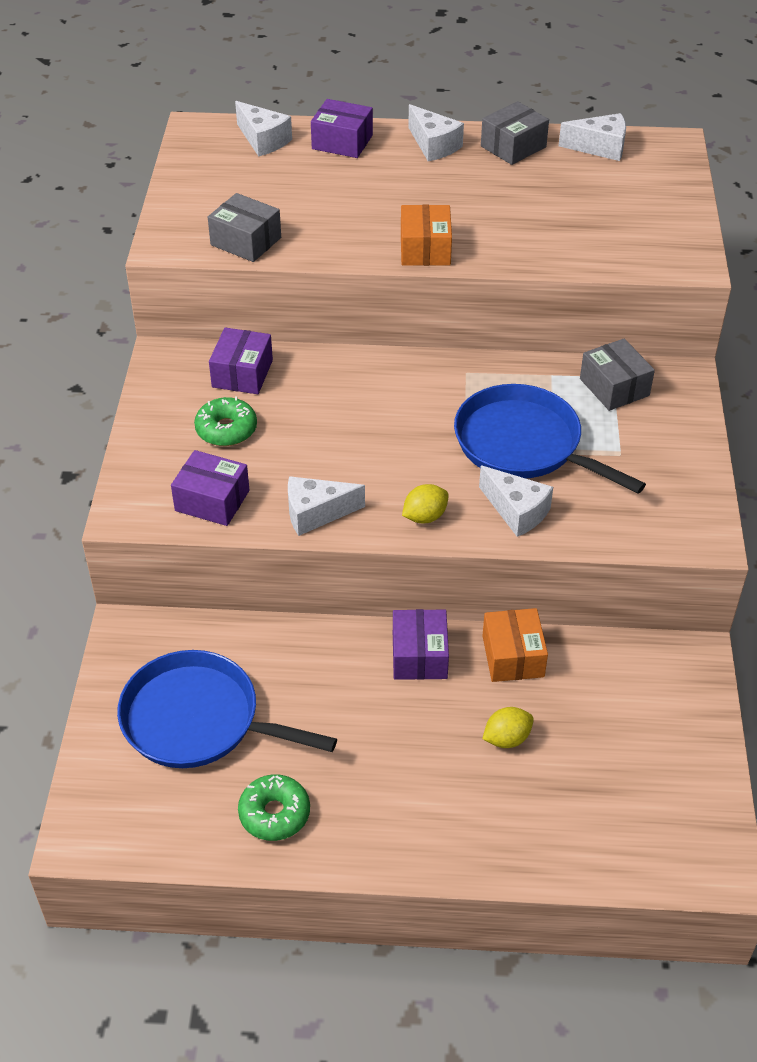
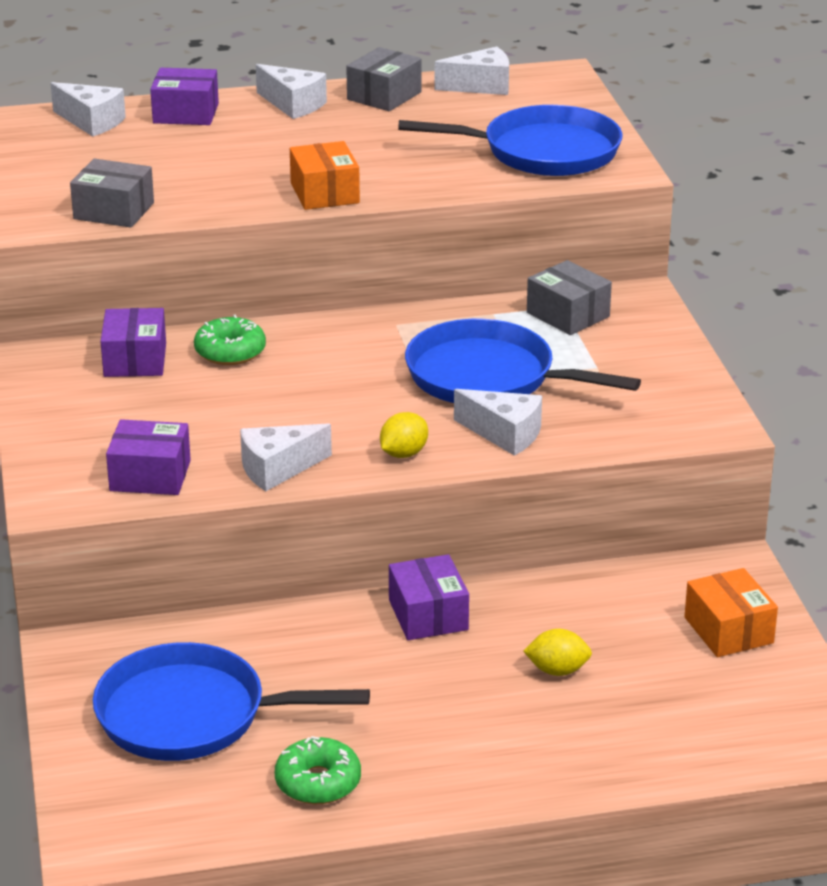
camera: 15 degrees left, 15 degrees down
green donut [194,396,257,446] -> green donut moved to [194,315,266,365]
orange box [482,608,548,682] -> orange box moved to [684,568,778,657]
yellow lemon [482,707,534,748] -> yellow lemon turned 45 degrees clockwise [523,629,592,676]
none -> blue pan [398,105,623,176]

